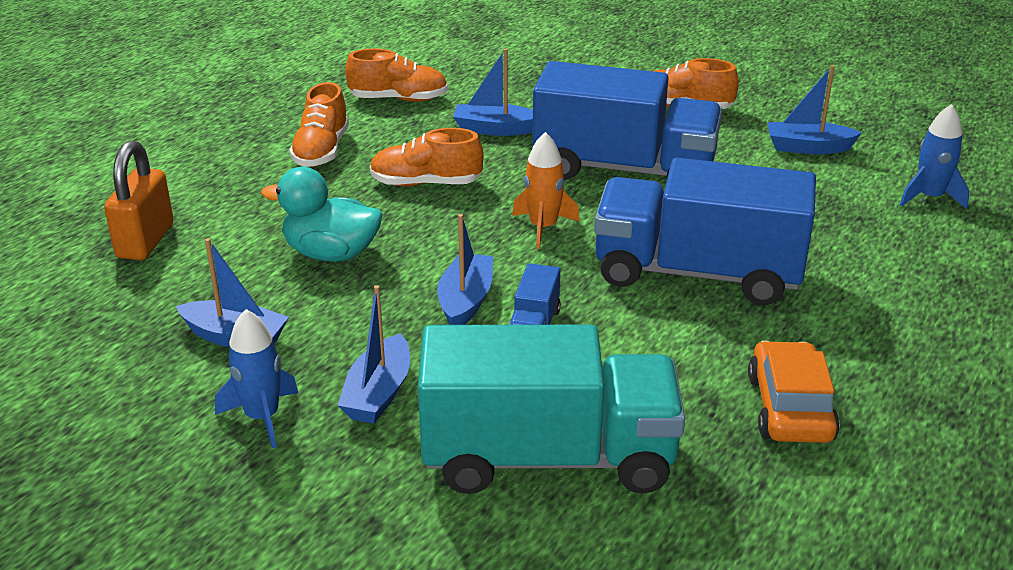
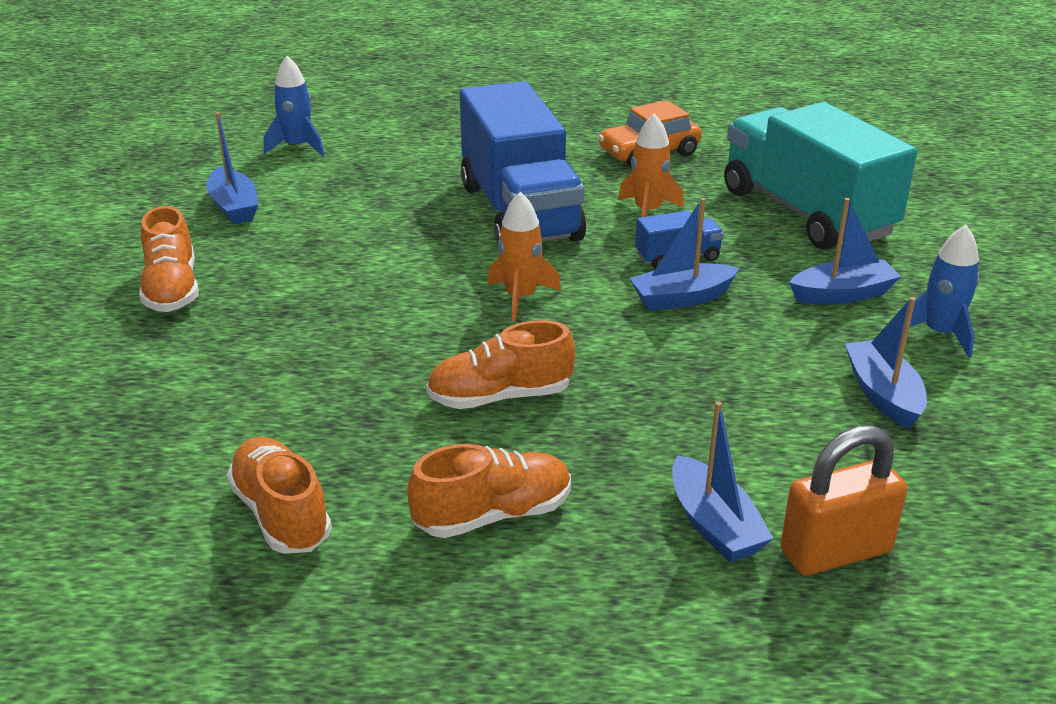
camera: 120 degrees left, 0 degrees up
turquoise duck [261,167,383,262] -> none
orange shoe [370,128,484,186] -> orange shoe turned 105 degrees clockwise [426,320,575,409]
blue boat [453,48,533,136] -> blue boat moved to [672,401,774,562]
blue truck [532,61,723,180] -> none
none -> orange rocket [618,113,684,217]

